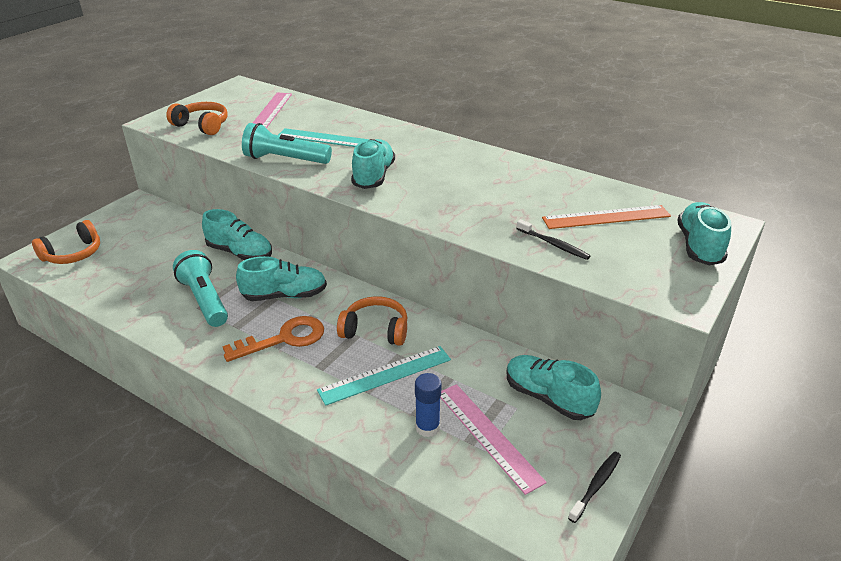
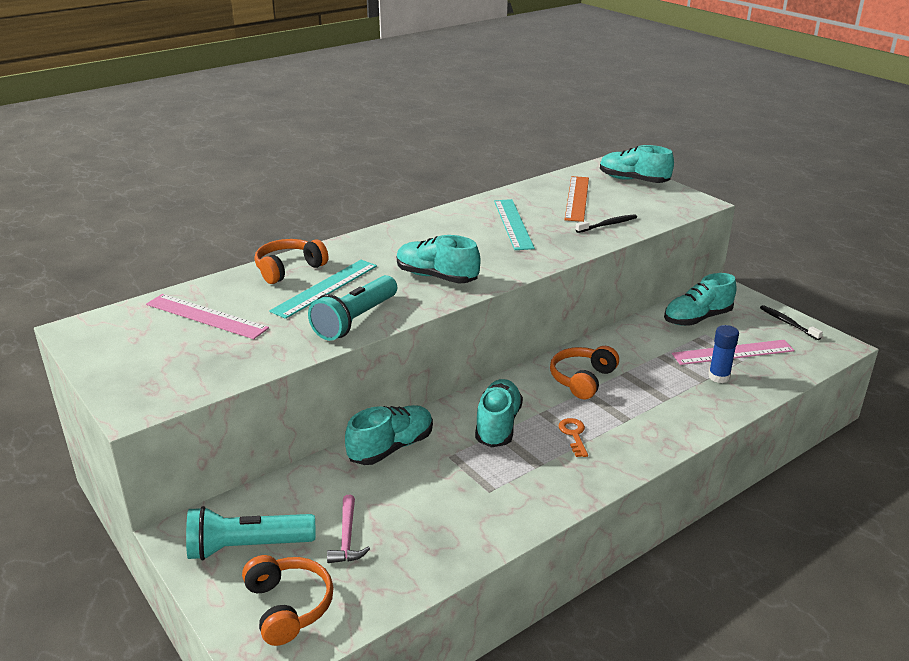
camera: 70 degrees left, 5 degrees down
orange headphones [166,102,228,135] -> orange headphones moved to [254,239,328,284]
turquoise flashlight [173,250,228,327] -> turquoise flashlight moved to [186,506,315,560]
orange key [222,316,324,362] -> orange key [559,418,588,457], size x0.55
turquoise ruler [317,346,451,406] -> turquoise ruler moved to [494,199,535,250]
none -> pink hammer [327,495,370,563]

